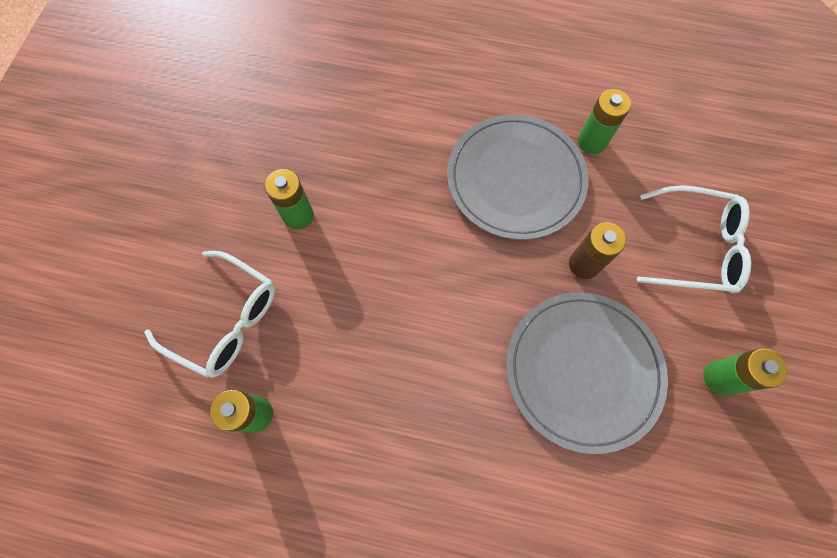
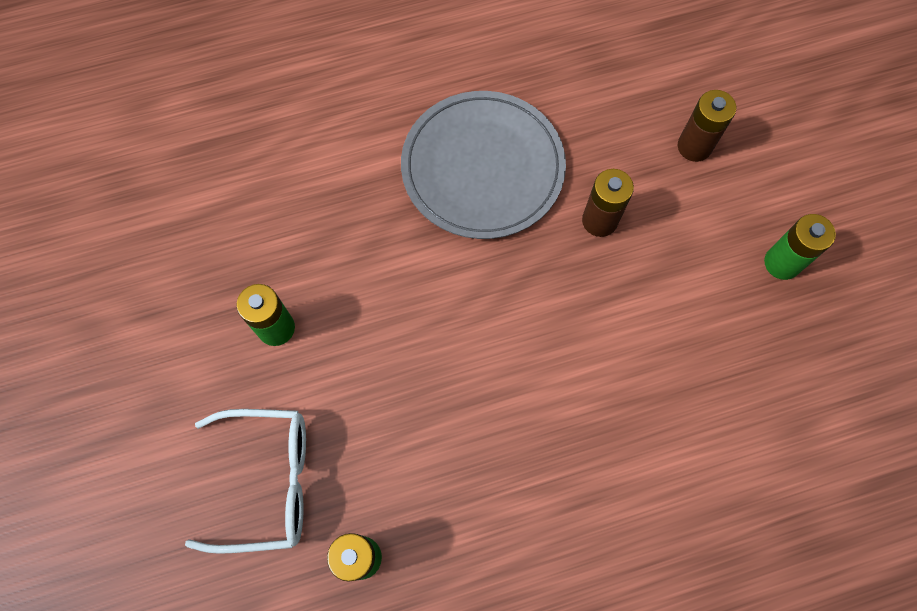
camera: 30 degrees left, 0 degrees up
grey plate [506,292,668,454] -> none
green battery [578,89,631,154] -> none
white glasses [637,185,751,293] -> brown battery [678,90,736,162]

